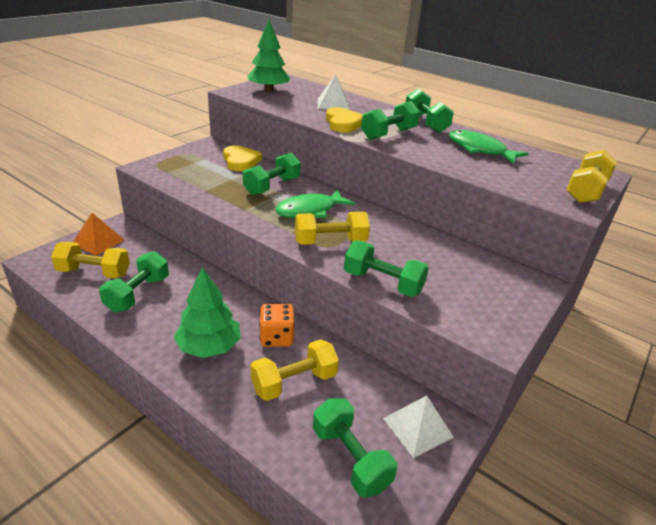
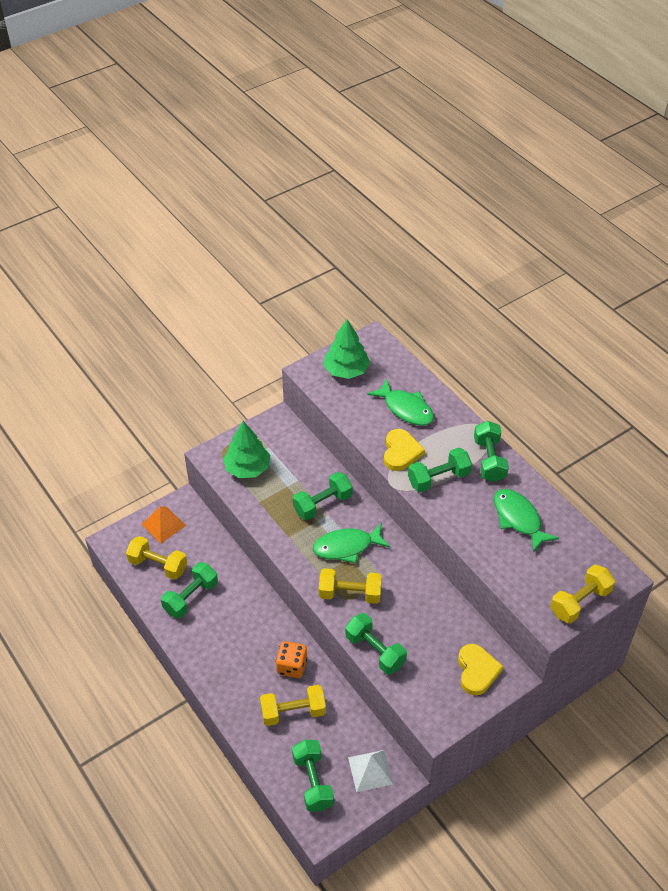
camera: 20 degrees right, 15 degrees up
green tree [174,267,241,358] -> green tree moved to [223,421,270,478]
yellow heart [223,145,262,171] -> yellow heart moved to [458,644,504,695]
white pyramid [318,74,349,110] -> green fish [367,378,434,426]

